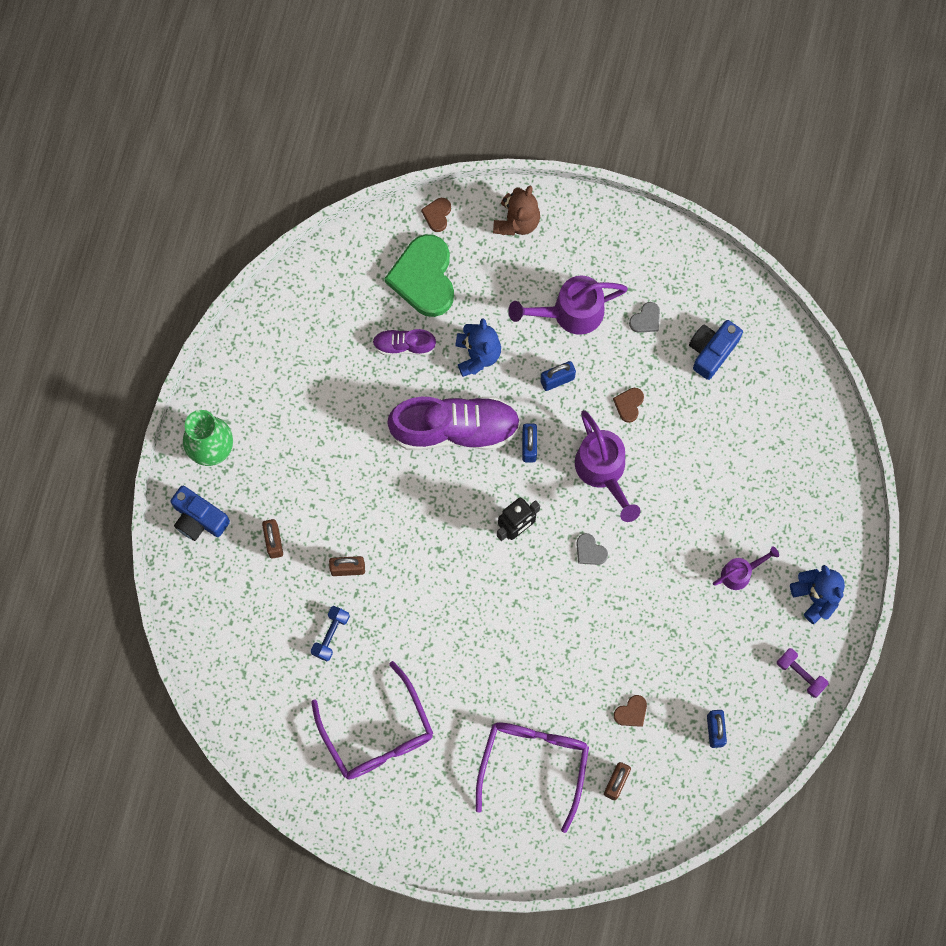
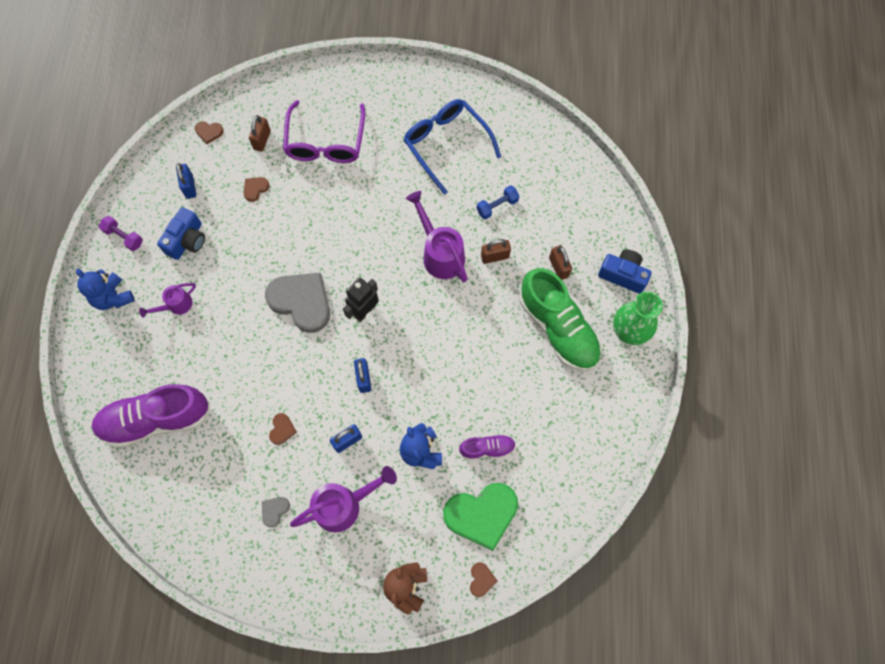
camera: 170 degrees right, 5 degrees down
blue dumbbell [311,606,350,661] -> blue dumbbell turned 45 degrees clockwise [477,185,519,219]
purple glasses [311,661,433,780] -> blue glasses [404,99,501,195]
green heart [384,234,454,317] -> green heart turned 90 degrees clockwise [443,483,518,551]
purple shoe [387,397,521,450] -> purple shoe moved to [92,384,210,448]
purple watering can [575,410,641,522] -> purple watering can moved to [406,191,468,282]
grey heart [576,533,608,565] -> grey heart [265,273,330,333], size x2.34
blue camera [689,320,743,380] -> blue camera moved to [157,207,205,260]
none -> brown heart [195,121,224,144]
none -> green shoe [519,268,602,371]

